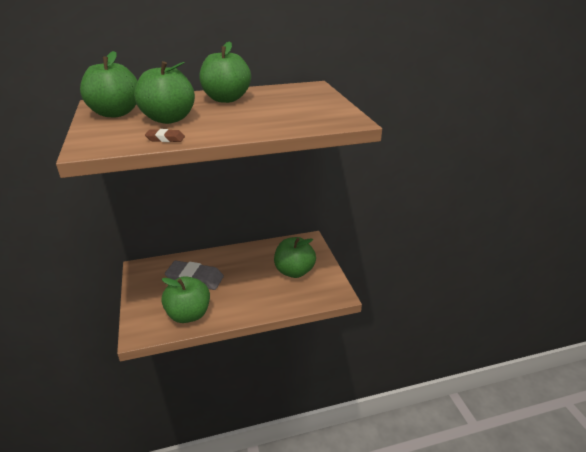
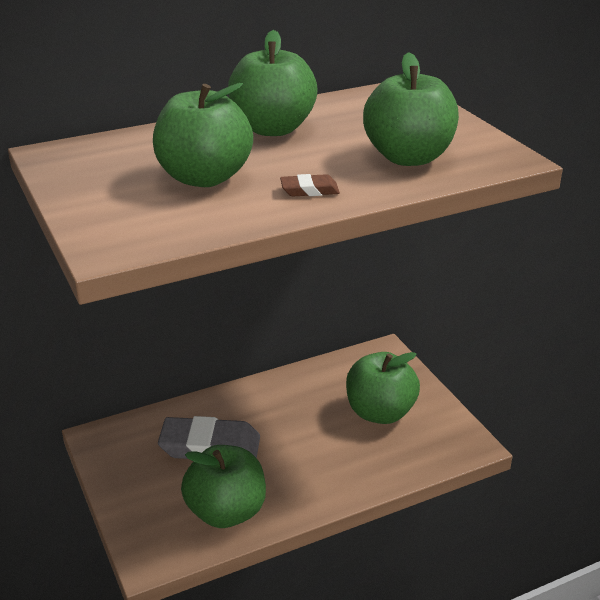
camera: 10 degrees left, 0 degrees up
green apple [80,51,138,117] -> green apple moved to [363,52,459,166]
brown eraser [145,129,185,142] -> brown eraser moved to [280,174,340,196]

